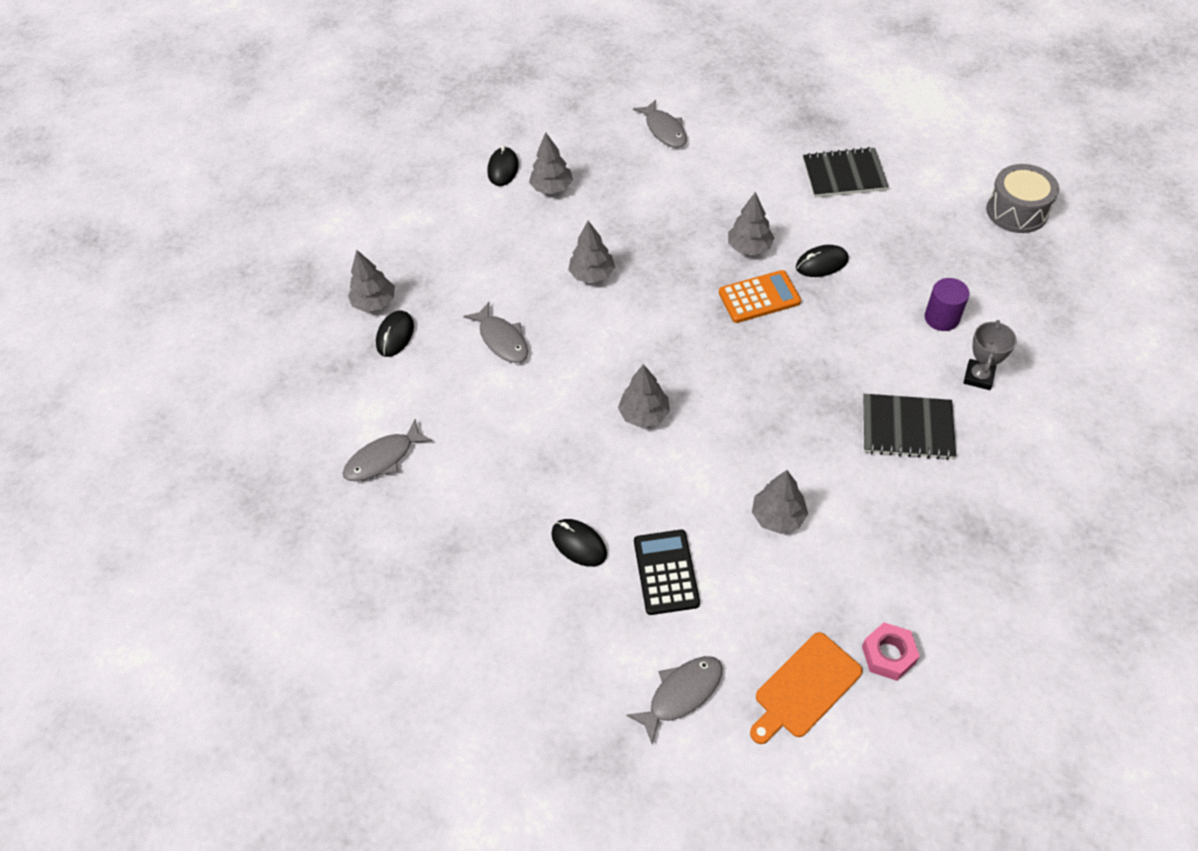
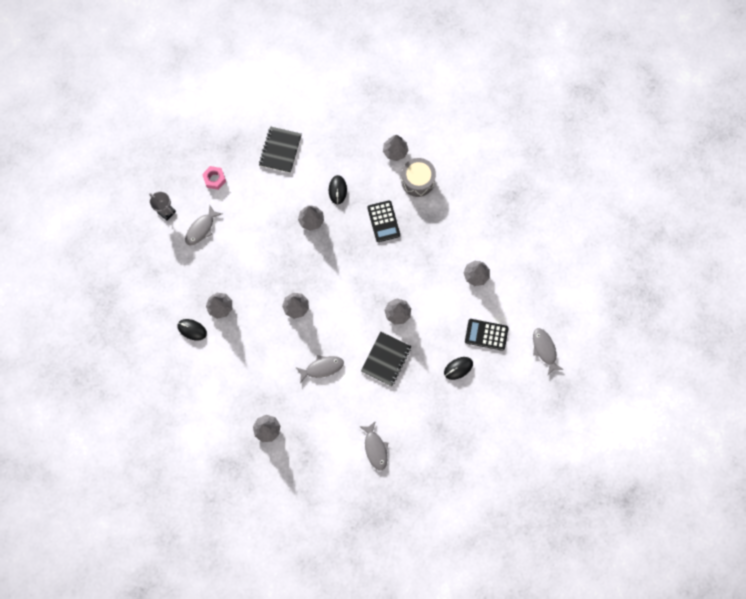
camera: 75 degrees left, 20 degrees up
black mouse [376,310,414,357] -> none
grey fish [633,100,687,148] -> grey fish turned 135 degrees clockwise [185,205,222,245]
orange calculator [719,270,801,323] -> none
orange cutting board [750,632,863,744] -> none
pink nut [862,622,920,681] -> pink nut moved to [202,166,226,190]
black notebook [863,394,956,460] -> black notebook moved to [361,332,412,386]
purple cylinder [925,278,970,331] -> grey tree [383,135,408,161]
grey trophy [964,320,1017,390] -> grey trophy moved to [149,192,176,221]
grey drum [986,164,1059,233] -> grey drum moved to [401,158,436,197]
none -> black calculator [367,200,400,242]

